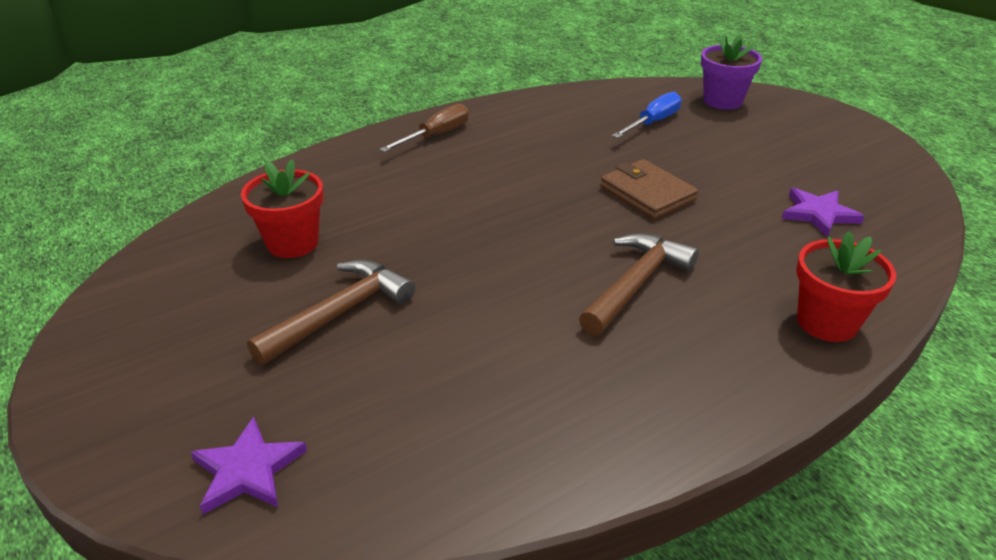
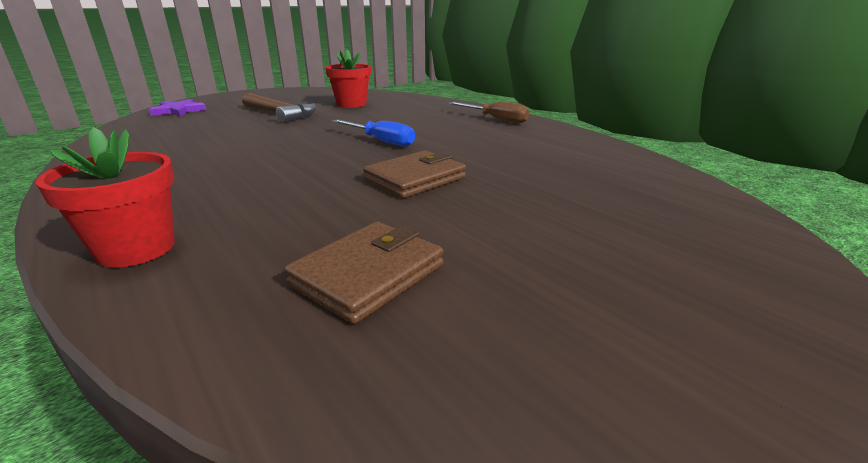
camera: 85 degrees right, 10 degrees down
brown hammer [579,233,699,336] -> none
blue screwdriver [612,92,682,138] -> blue screwdriver moved to [333,119,415,147]
purple flower pot [701,34,762,109] -> none
purple star [782,188,864,237] -> brown wallet [284,222,444,324]

